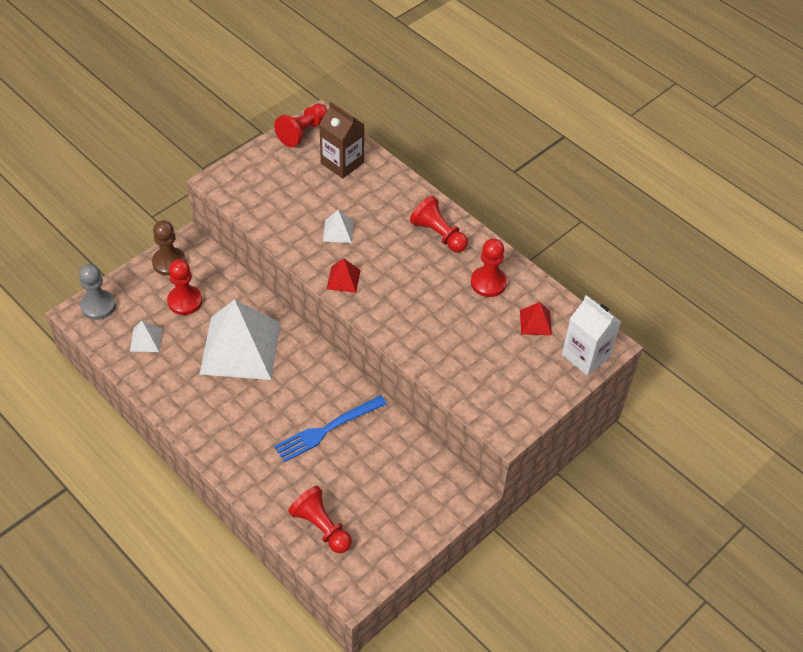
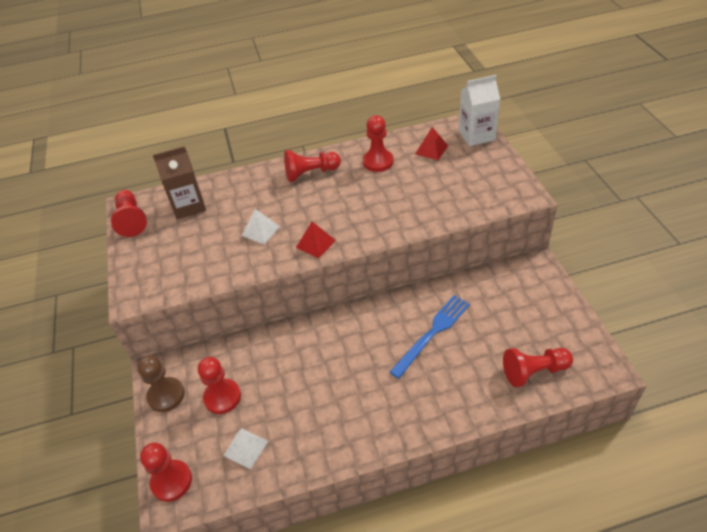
camera: 55 degrees left, 5 degrees down
grey pawn [79,264,116,320] -> red pawn [140,443,192,502]
white pyramid [199,299,280,380] -> none
blue fork [274,395,387,462] -> blue fork turned 135 degrees counterclockwise [389,295,470,379]

